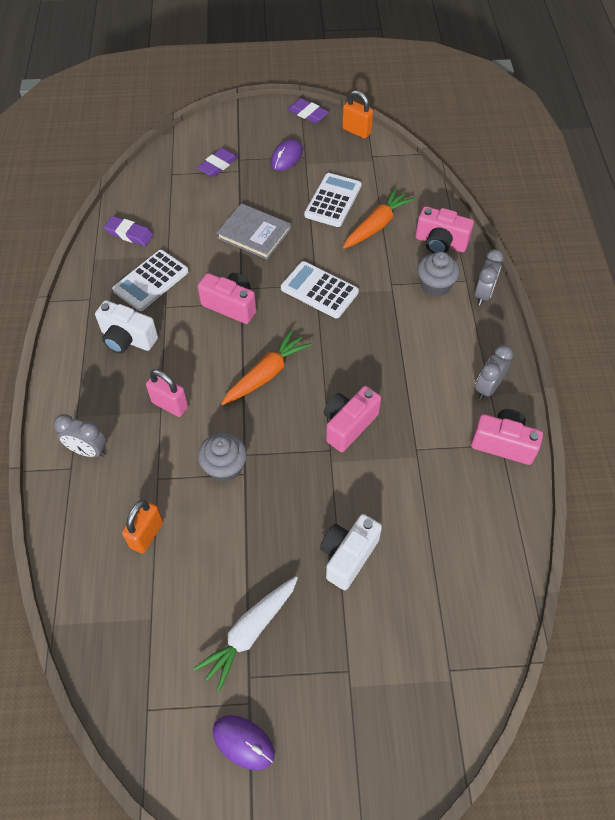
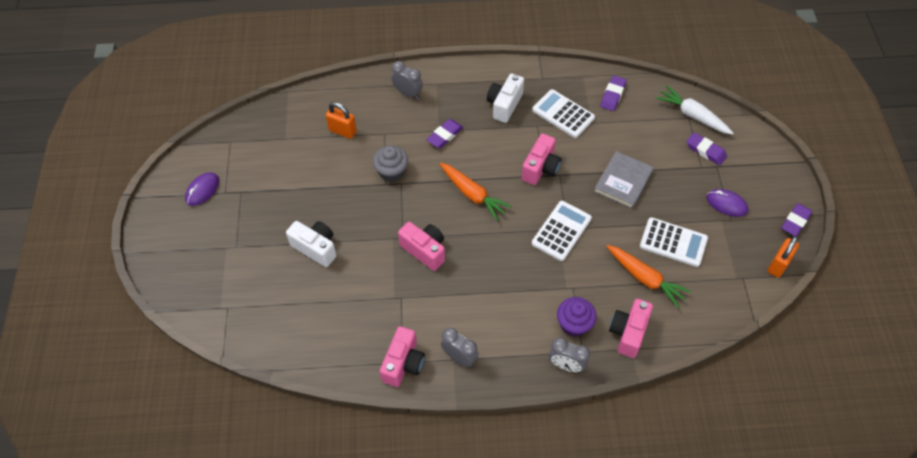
camera: 90 degrees right, 0 degrees up
grey clock [54,414,106,457] -> grey clock turned 105 degrees clockwise [392,61,423,99]
pink padlock [146,369,188,417] -> purple eraser [427,119,463,148]
white carrot [193,576,298,692] -> white carrot moved to [656,86,733,135]
grey cupcake [417,251,460,297] -> purple cupcake [557,297,597,337]

